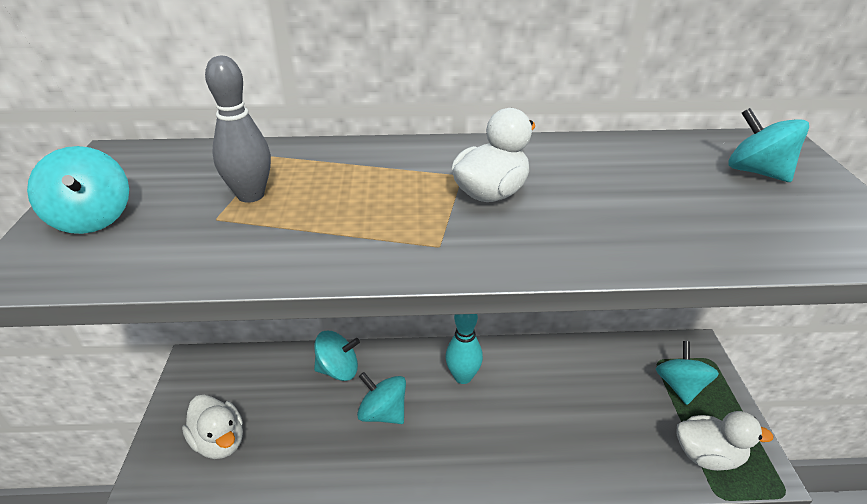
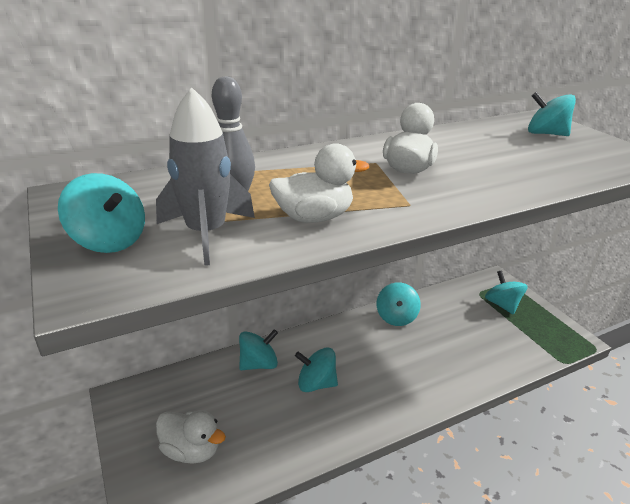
camera: 25 degrees left, 5 degrees down
turquoise bowling pin [445,314,483,384] -> none
white duck [677,411,774,471] -> white duck moved to [269,143,369,223]
none -> grey rocket [156,87,255,266]
none -> turquoise spinning top [377,282,421,326]

